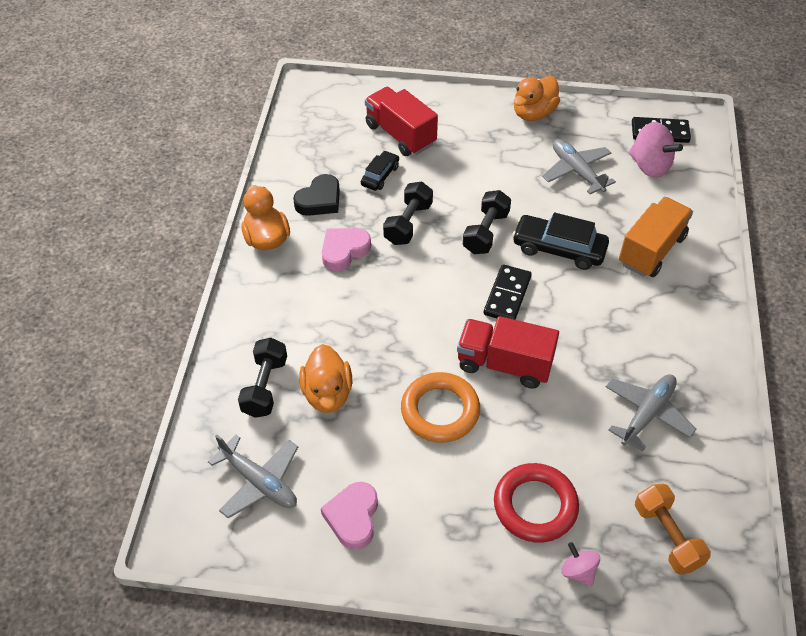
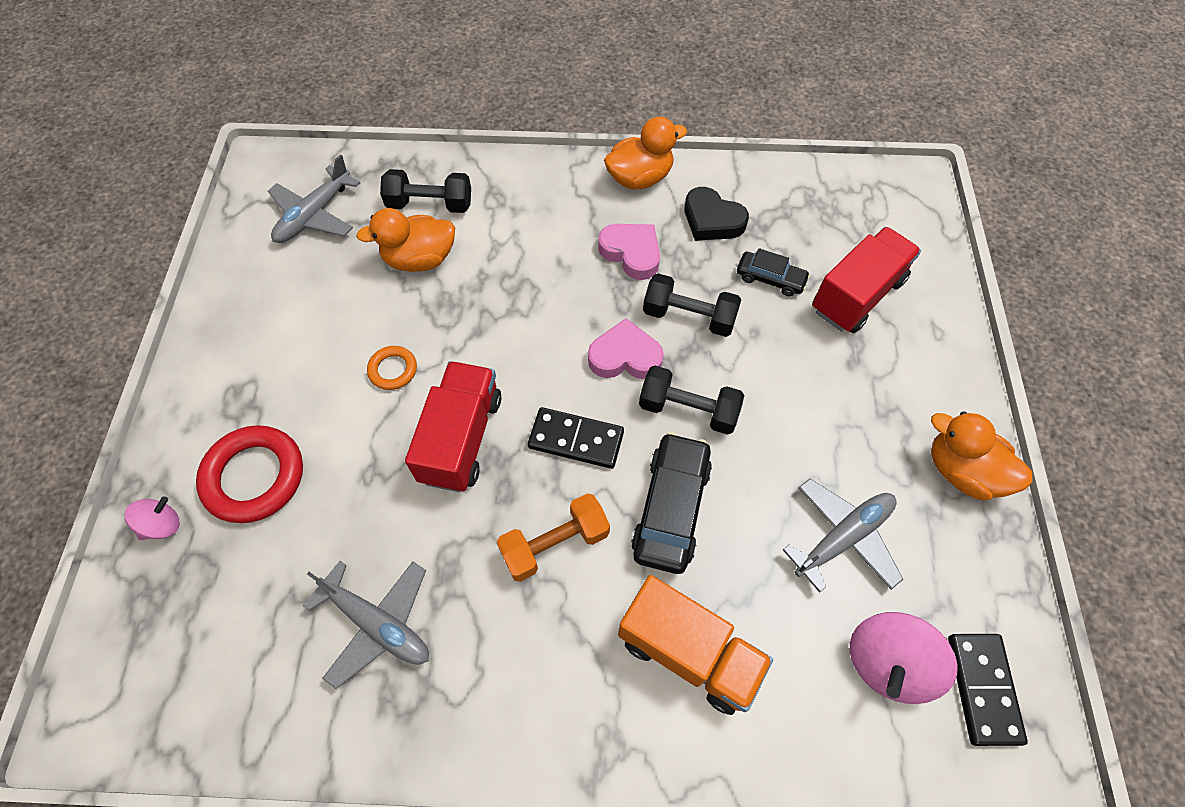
camera: 85 degrees right, 10 degrees up
pink heart [321,482,378,550] -> pink heart moved to [588,318,664,379]
orange ring [401,372,480,443] -> orange ring [367,346,417,390], size x0.52
orange dumbbell [635,484,711,575] -> orange dumbbell moved to [497,493,610,582]

